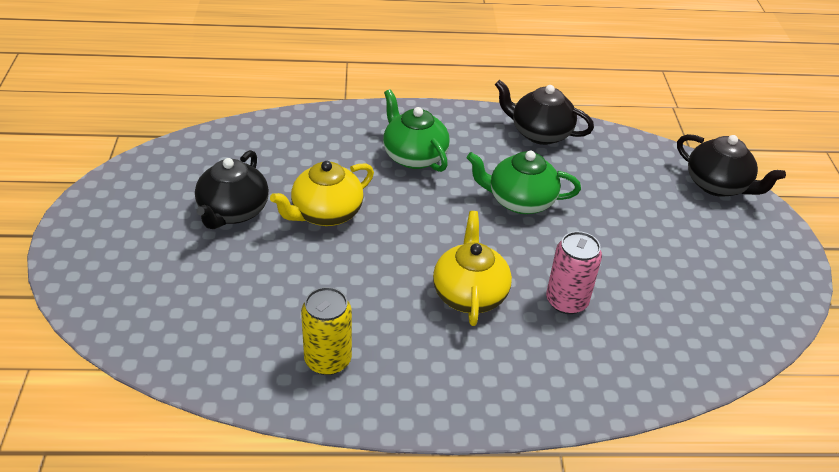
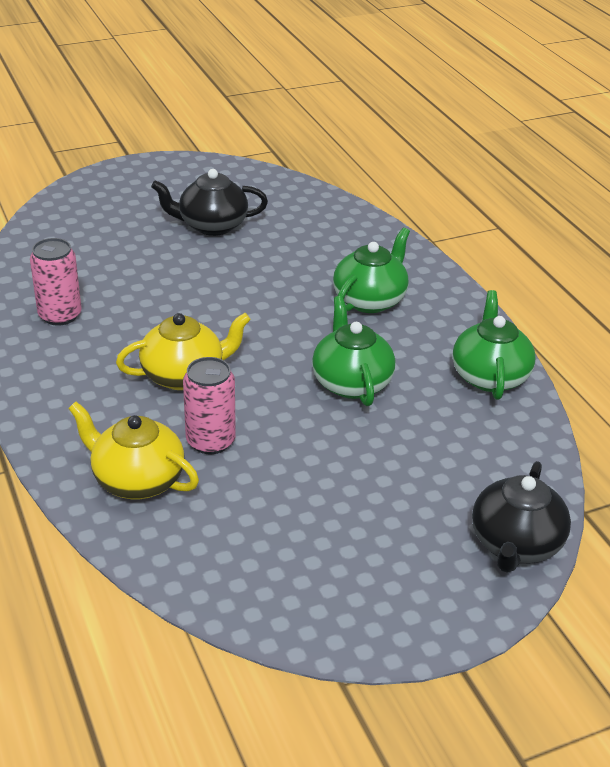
camera: 70 degrees right, 5 degrees down
yellow teapot [270,161,374,226] -> yellow teapot moved to [68,402,199,499]
yellow can [301,287,352,375] -> pink can [30,238,82,326]
black teapot [495,80,594,145] -> green teapot [453,290,535,400]

